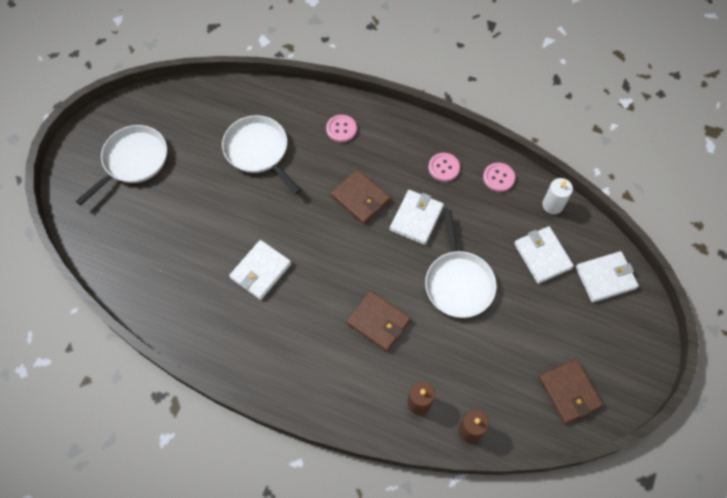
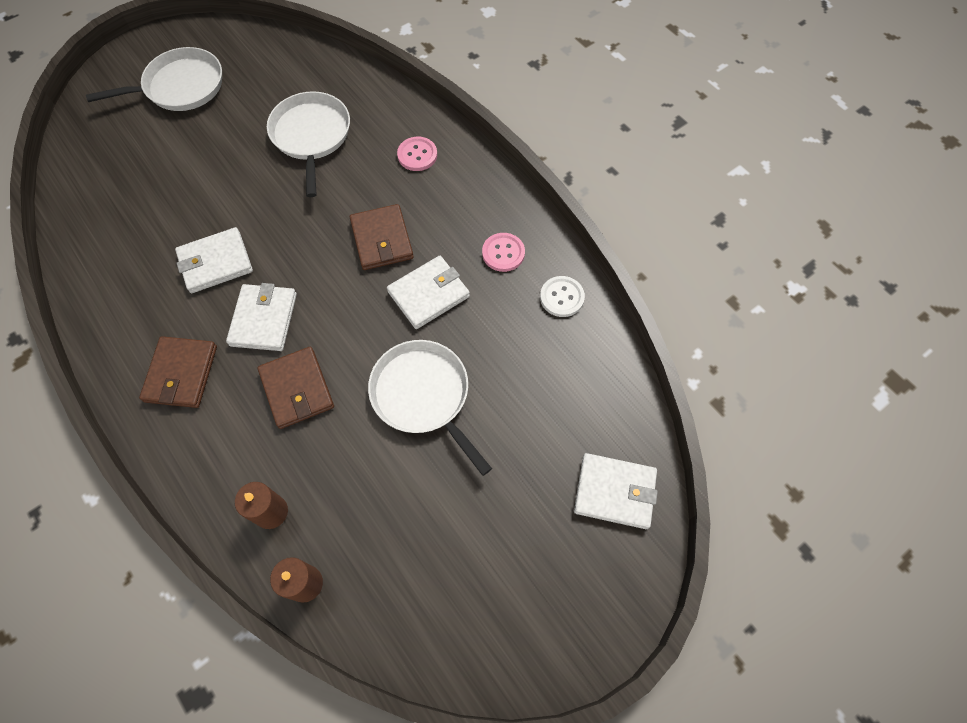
camera: 30 degrees right, 0 degrees up
white pan [425,210,497,318] -> white pan turned 120 degrees clockwise [368,340,492,476]
pink button [483,163,515,192] -> white button [540,276,585,317]
white wallet [514,226,574,284] -> white wallet moved to [226,283,297,351]
brown wallet [538,359,603,424] -> brown wallet moved to [139,336,217,408]
white candle [542,178,573,214] -> none

